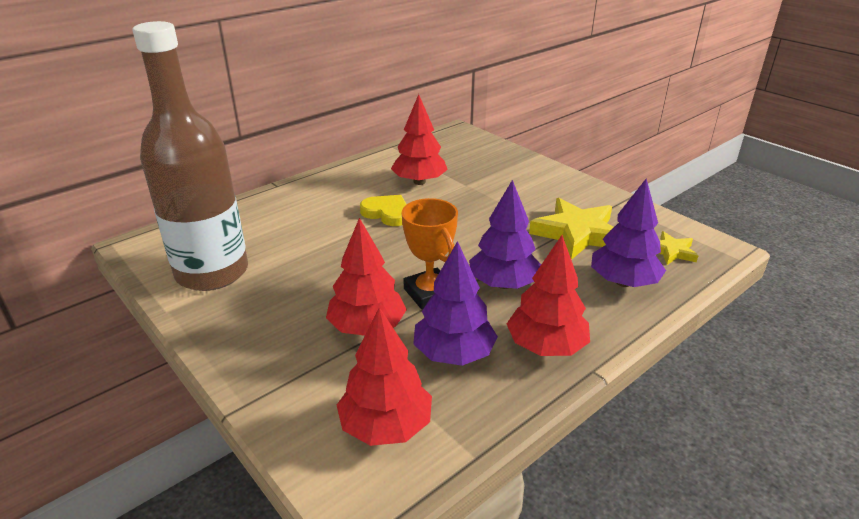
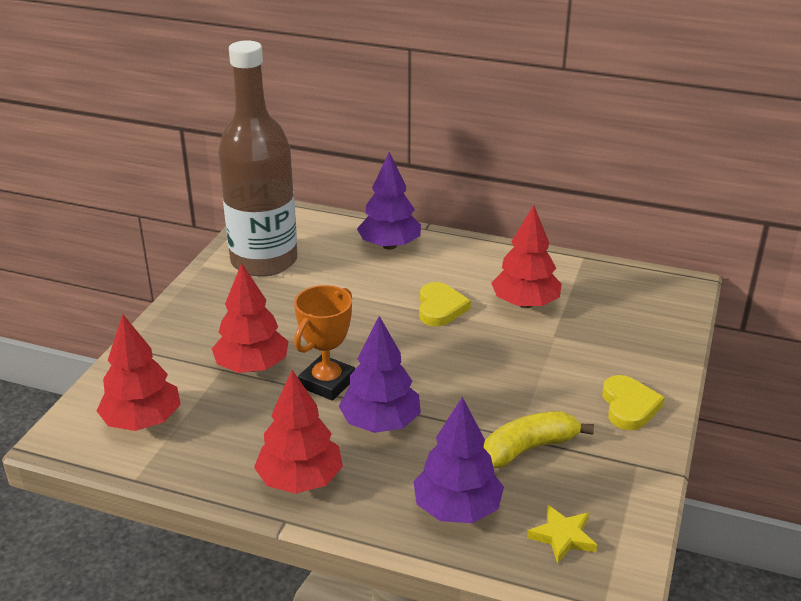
camera: 60 degrees right, 0 degrees up
purple tree [413,241,498,366] -> purple tree moved to [357,152,421,250]
yellow star [529,198,614,260] -> yellow banana [483,411,594,468]
none -> yellow heart [602,375,665,430]

